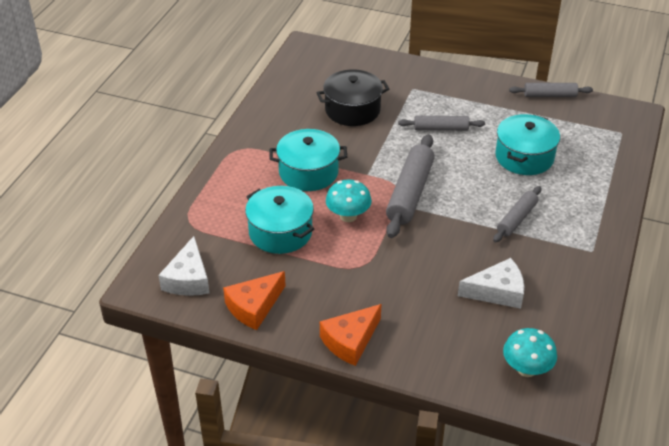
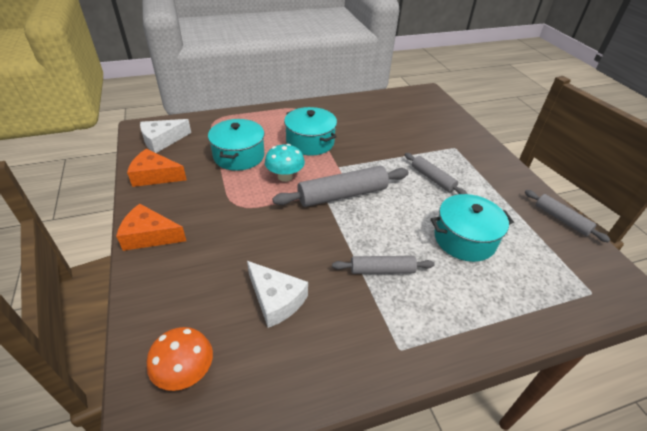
camera: 50 degrees right, 0 degrees up
black pot [317,69,389,126] -> none
turquoise mushroom [503,328,557,377] -> orange mushroom [147,327,213,391]

